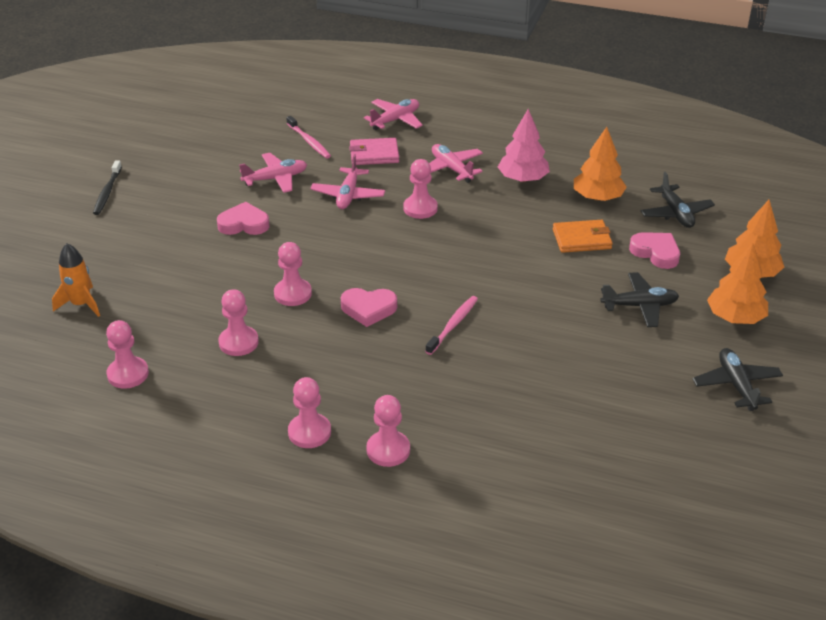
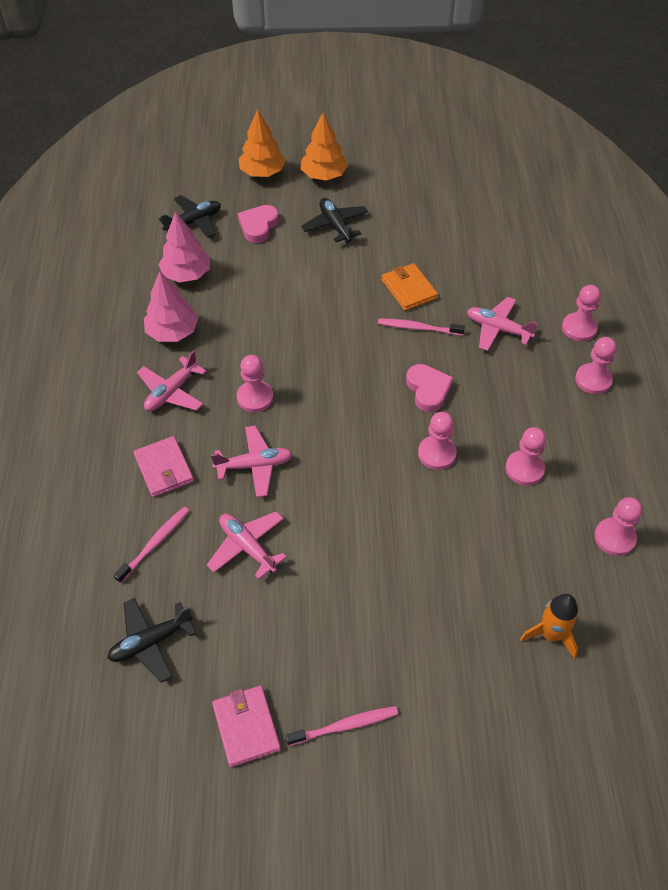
camera: 110 degrees left, 15 degrees up
black toothbrush [93,160,122,215] -> pink toothbrush [286,706,398,746]
pink heart [217,202,270,235] -> none
pink plane [364,99,423,130] -> pink plane moved to [467,297,538,351]
orange wallet [553,220,613,253] -> orange wallet moved to [381,263,438,311]
orange tree [574,127,627,201] -> pink tree [158,212,210,283]
black plane [692,348,783,411] -> black plane moved to [107,598,196,683]
none -> pink wallet [212,685,281,767]

